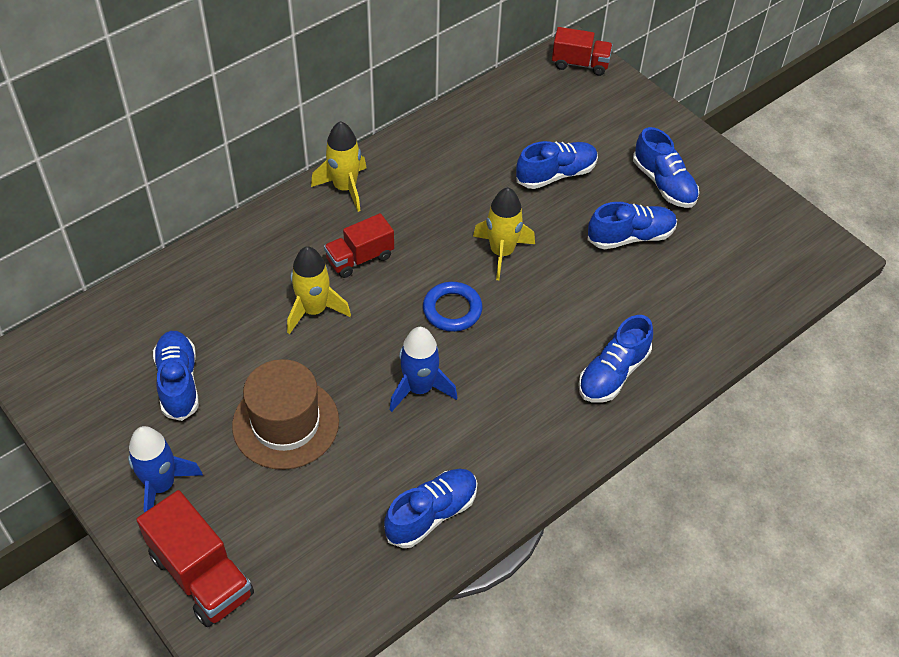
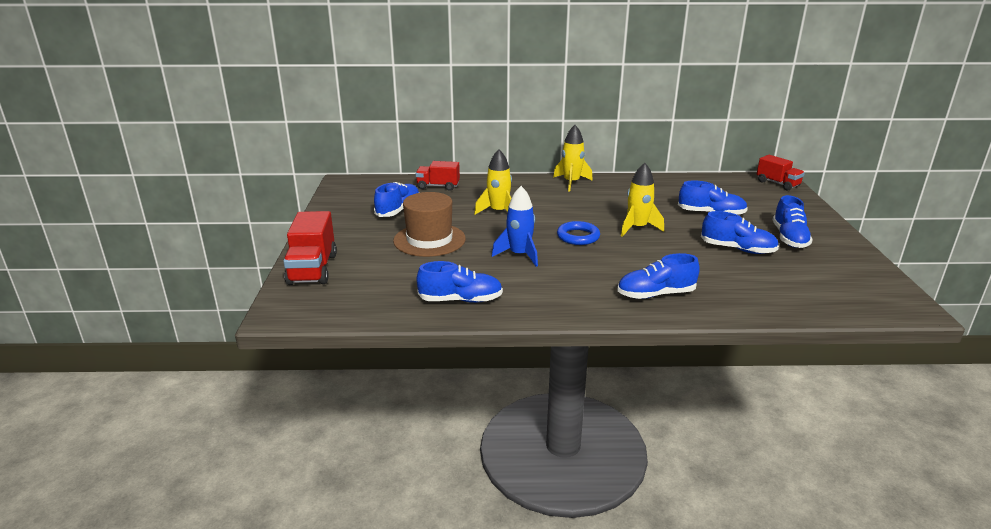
camera: 40 degrees right, 25 degrees down
blue rocket [128,426,203,513] -> none
red truck [324,213,394,278] -> red truck moved to [416,161,460,191]

